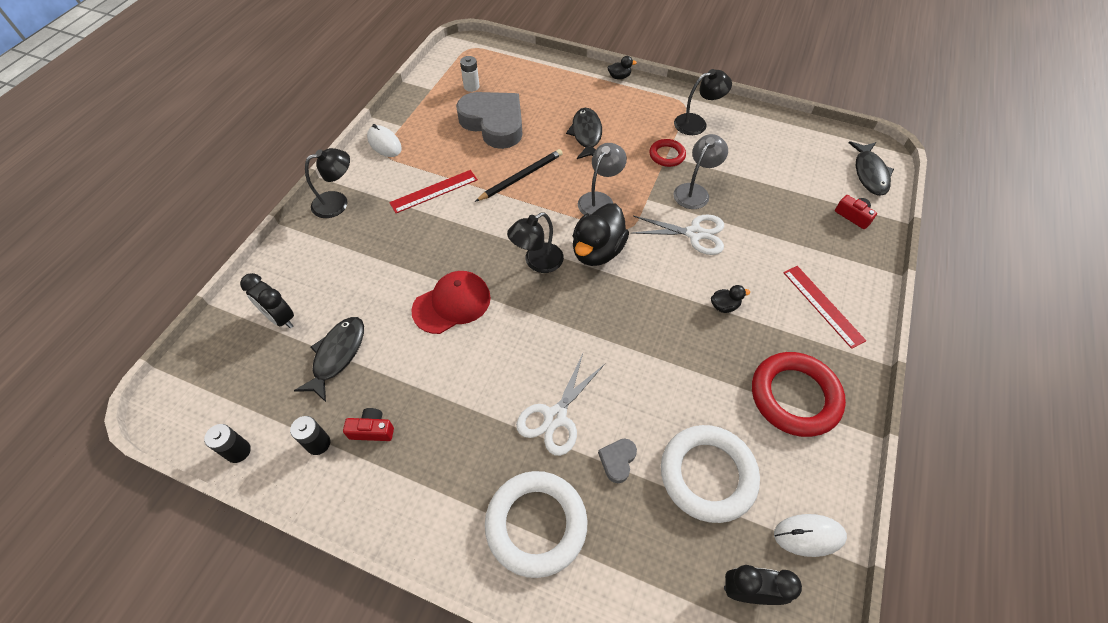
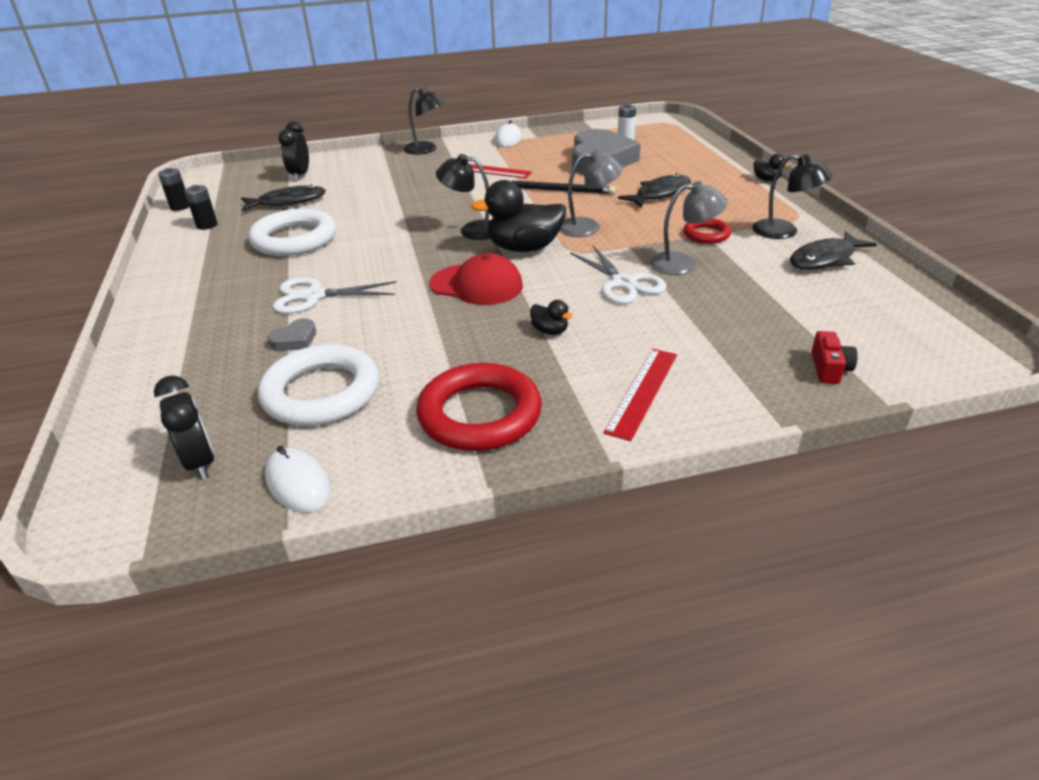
camera: 55 degrees right, 20 degrees down
red camera [343,408,394,441] -> none
red cap [411,271,491,334] -> red cap moved to [429,253,523,305]
white ring [485,471,587,578] -> white ring moved to [248,208,336,256]
grey heart [598,438,637,483] -> grey heart turned 150 degrees clockwise [267,318,316,351]
black fish [848,141,894,196] -> black fish moved to [790,231,877,270]

